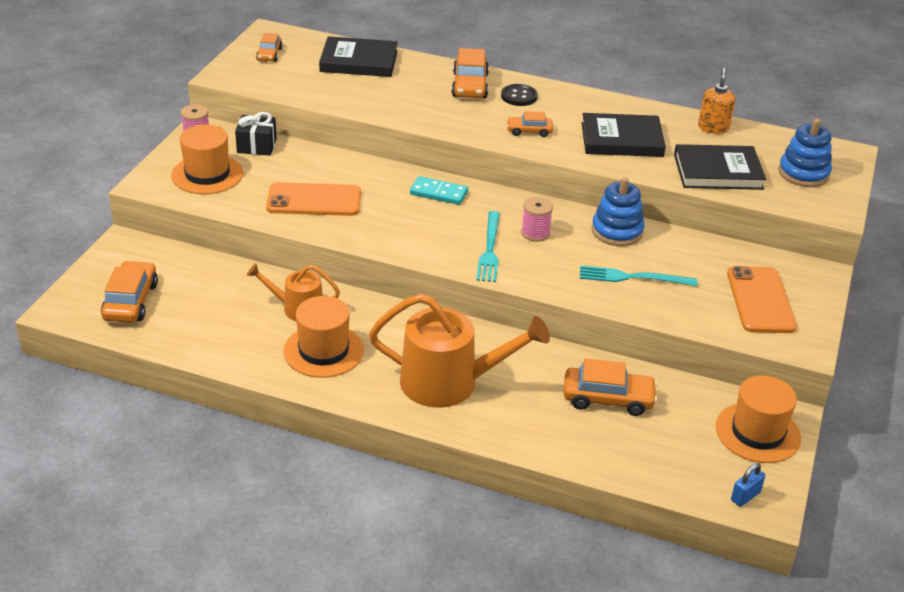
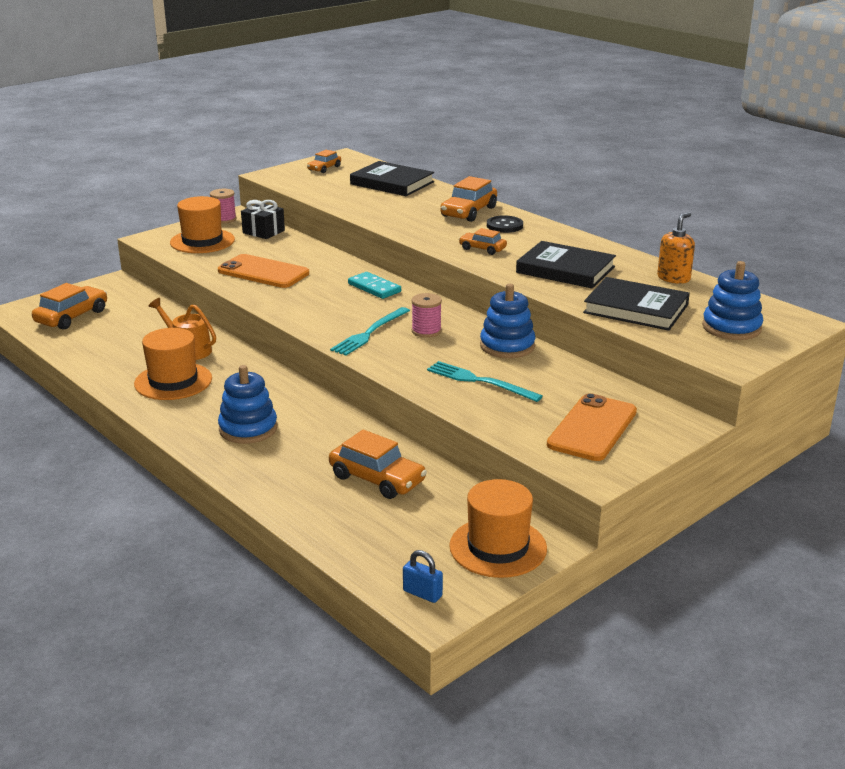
camera: 30 degrees right, 10 degrees down
orange watering can [369,294,550,408] -> blue stacking toy [218,365,277,444]
blue padlock [731,463,765,507] -> blue padlock turned 45 degrees clockwise [403,550,443,603]

